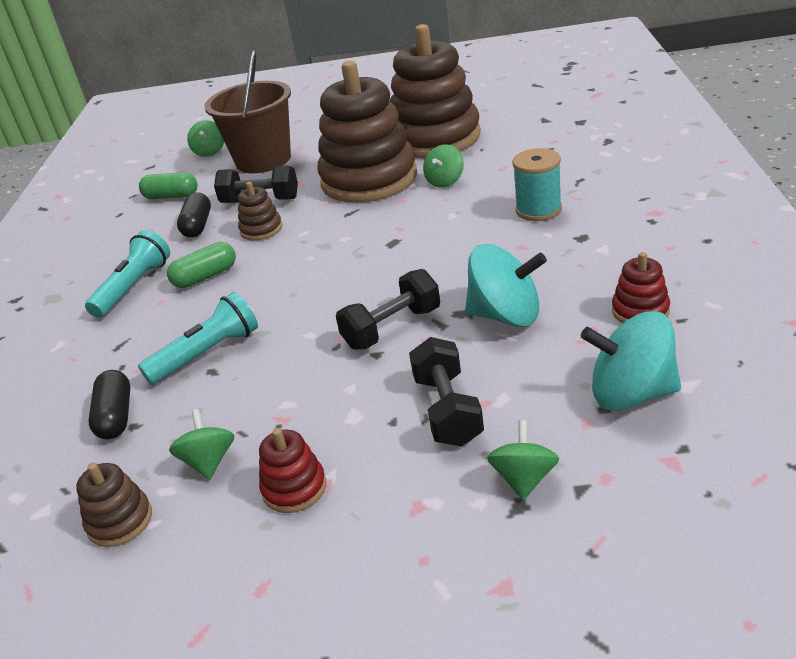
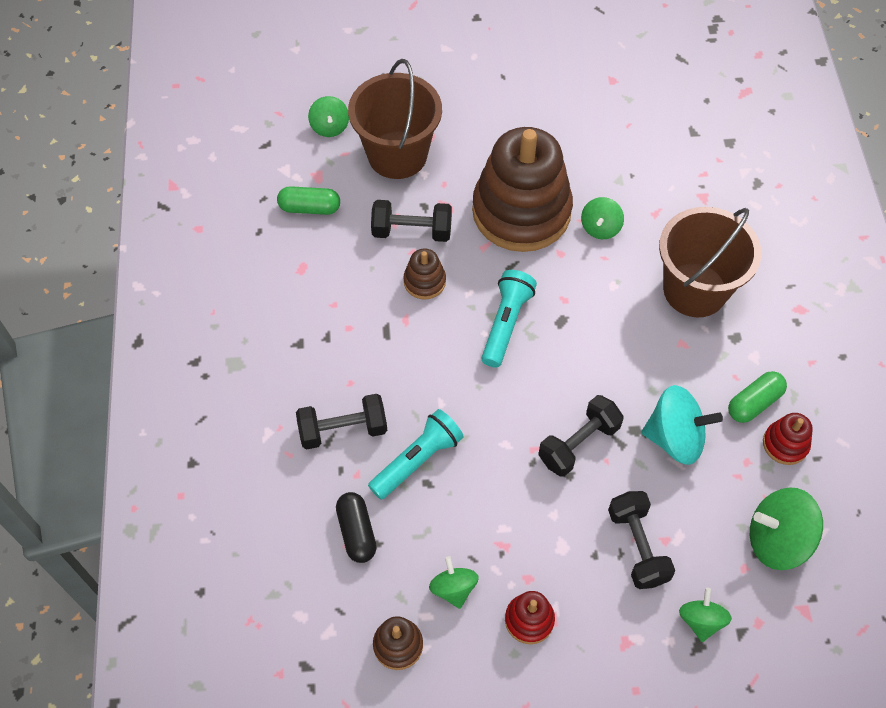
camera: 10 degrees left, 25 degrees up
turquoise flashlight [85,230,170,318] -> turquoise flashlight moved to [481,270,537,368]
green capsule [167,242,236,288] -> green capsule moved to [728,371,787,423]
black capsule [177,192,211,238] -> none
brown stacking toy [390,24,481,158] -> none
turquoise spool [512,148,562,221] -> brown bucket [659,207,761,317]
turquoise spinning top [581,311,681,411] -> green spinning top [750,487,823,570]
none -> black dumbbell [296,394,387,450]

